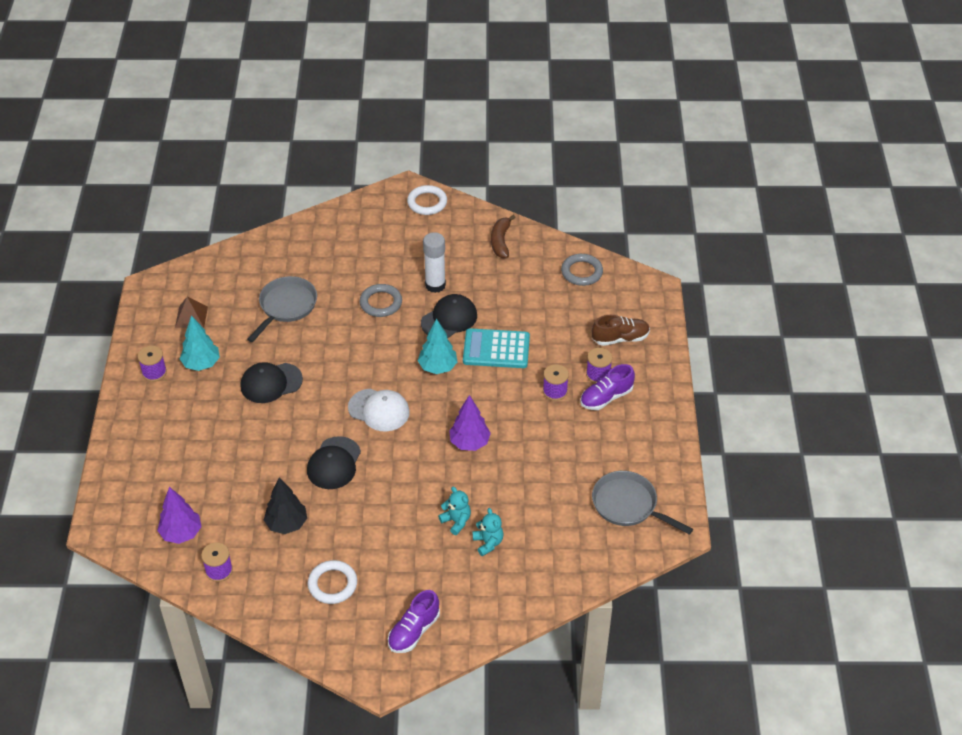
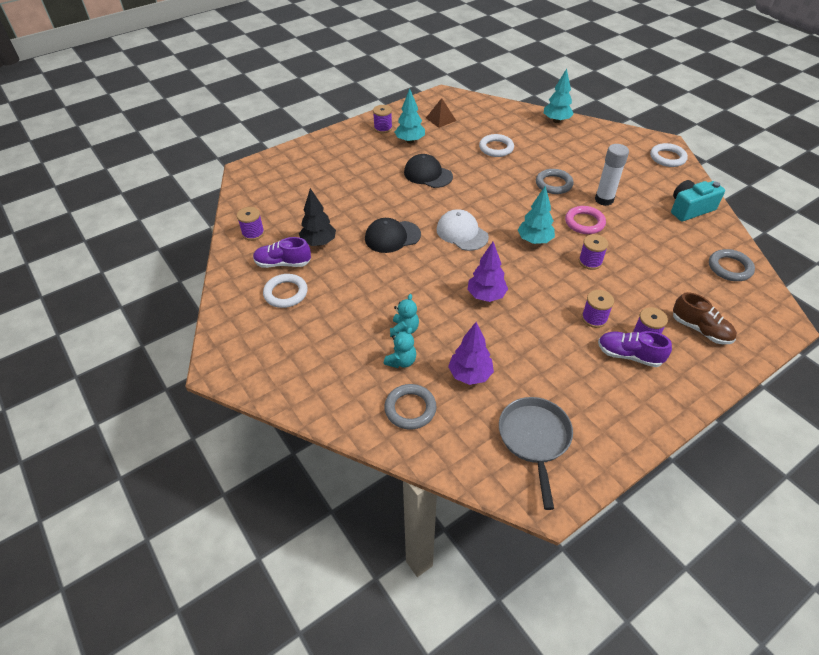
camera: 55 degrees right, 0 degrees up
purple tree [157,487,202,544] -> purple tree moved to [448,322,494,385]
grey pan [247,276,317,342] -> white ring [479,134,514,157]
white cap [348,389,410,431] -> white cap turned 150 degrees clockwise [436,209,489,251]
purple shoe [388,590,440,653] -> purple shoe moved to [253,237,311,268]
black cap [421,294,477,339] -> pink ring [565,206,606,234]
turquoise calculator [463,328,530,368] -> purple spool [579,234,608,270]
brown banana [491,215,516,258] -> turquoise camera [671,180,725,221]
none -> grey ring [384,384,437,430]
none -> turquoise tree [544,69,574,123]

